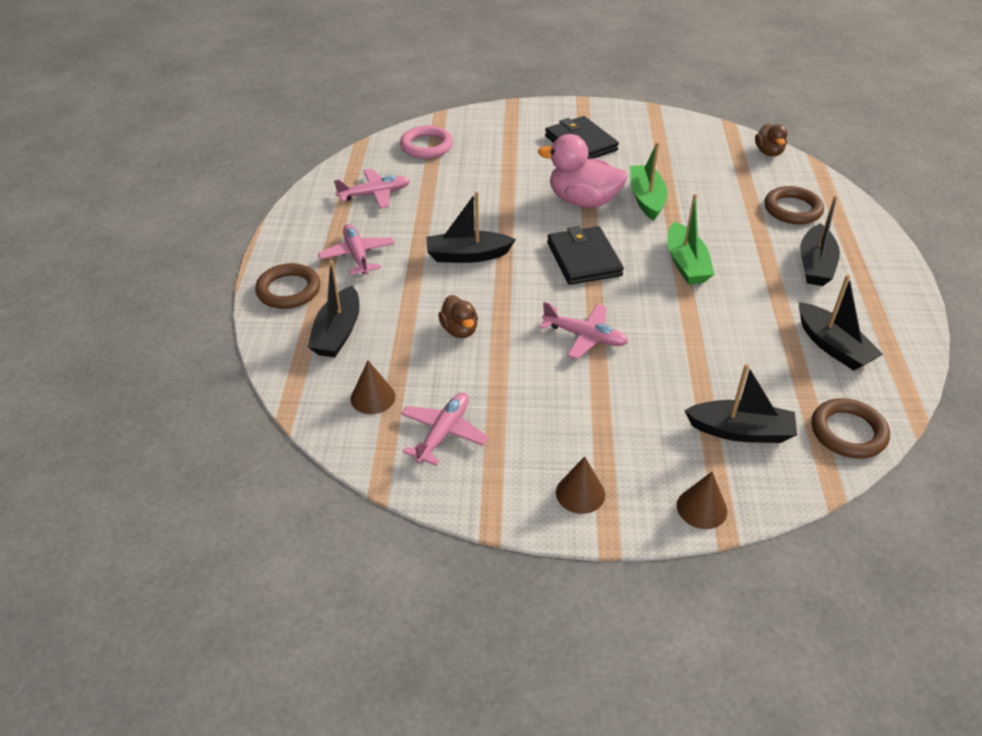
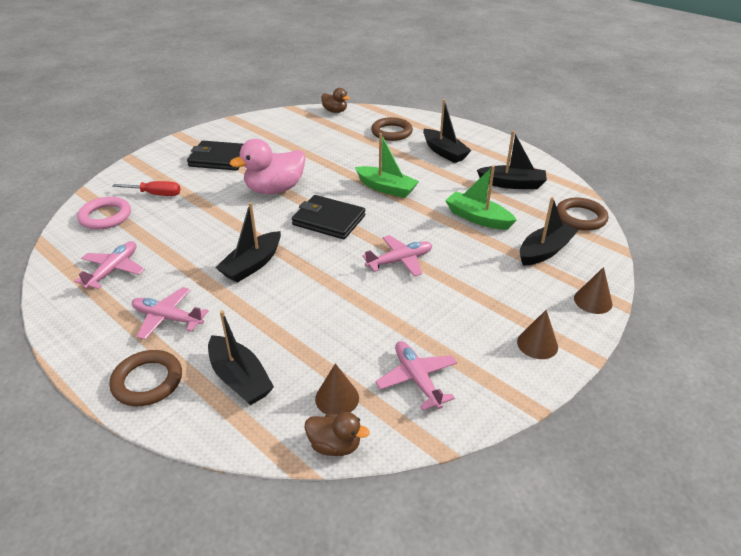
camera: 50 degrees left, 5 degrees down
brown duck [438,295,478,338] -> brown duck moved to [304,412,370,456]
green boat [630,142,668,220] -> green boat moved to [445,165,517,230]
none -> red screwdriver [112,181,181,196]

